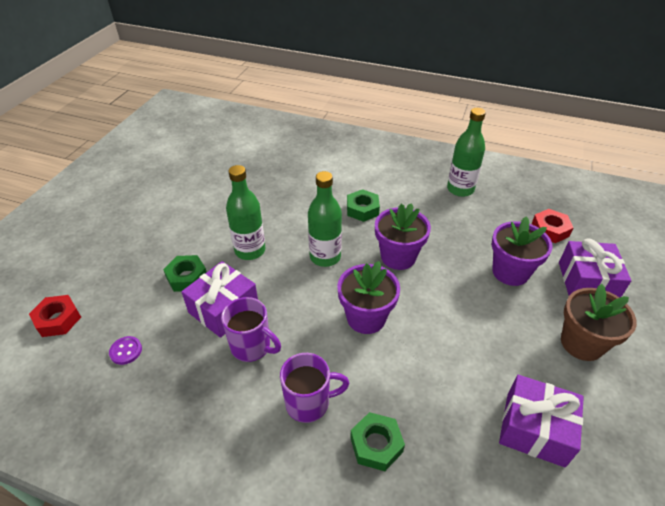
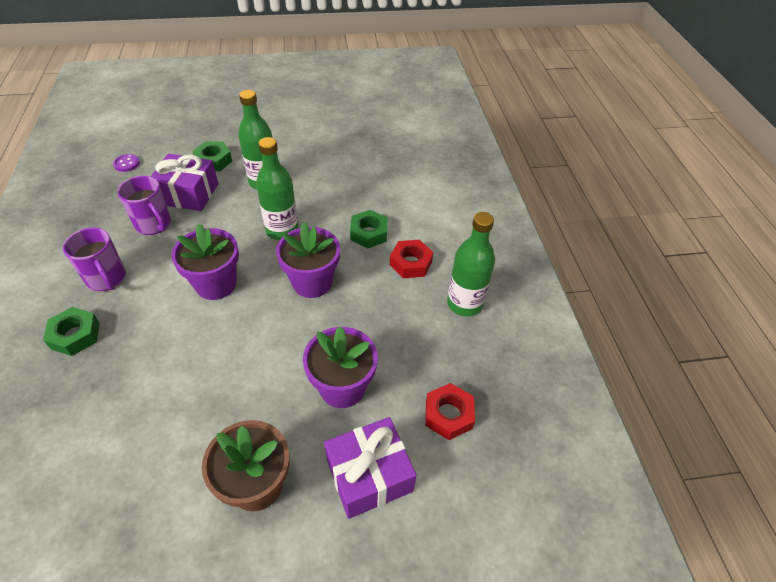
camera: 60 degrees right, 5 degrees up
red nut [29,295,81,337] -> red nut moved to [390,240,434,278]
purple mug [221,297,281,362] -> purple mug turned 45 degrees counterclockwise [117,176,171,235]
purple gift [499,375,584,467] -> none

